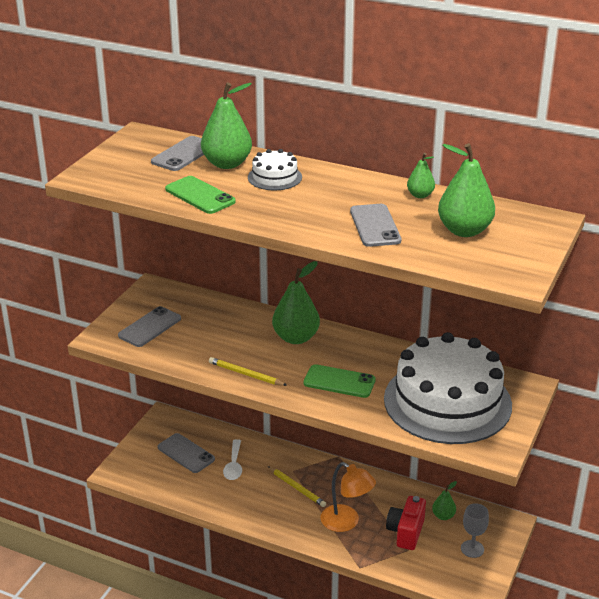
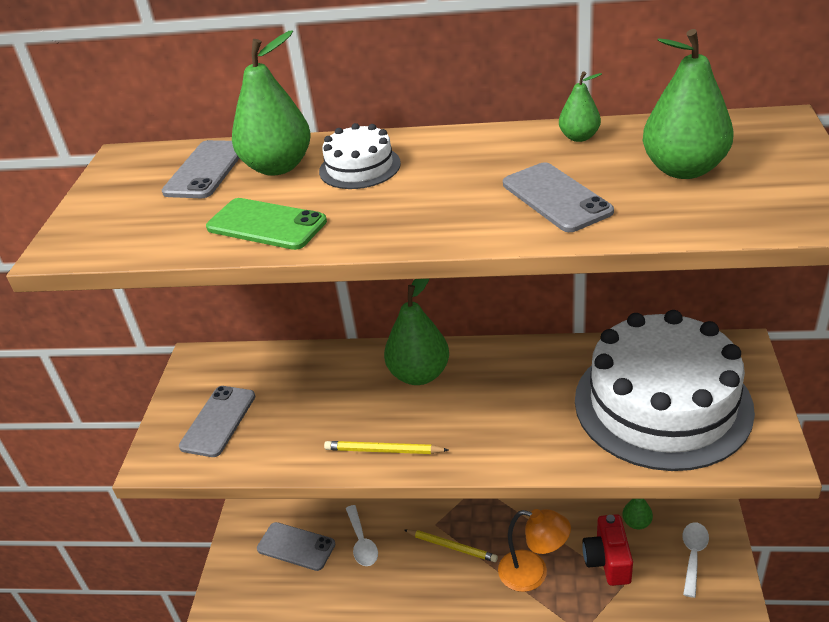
camera: 15 degrees left, 5 degrees up
green phone [304,364,376,398] -> none
grey goblet [461,503,489,558] -> white spoon [683,523,709,598]

